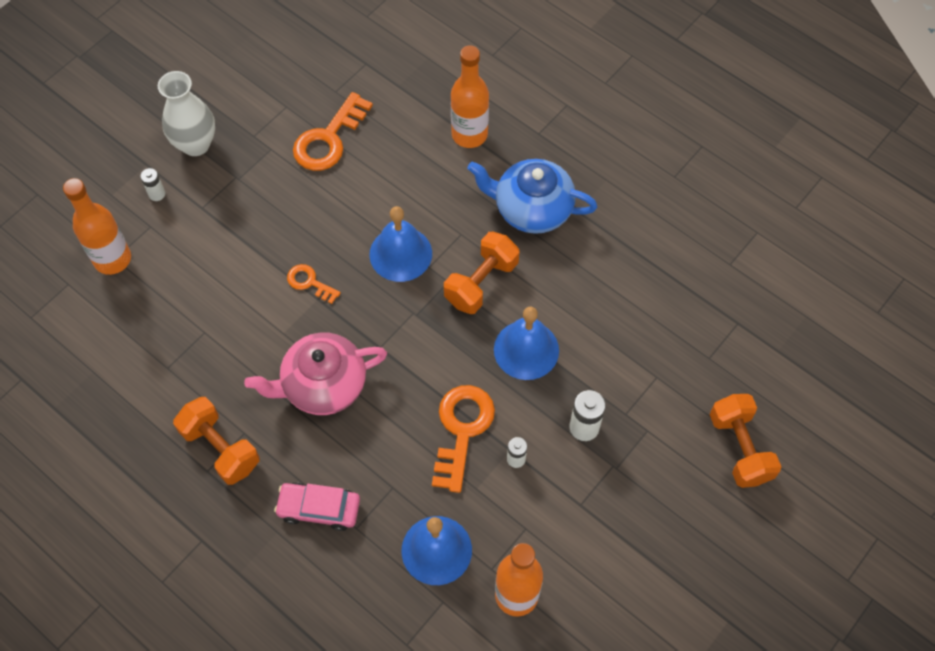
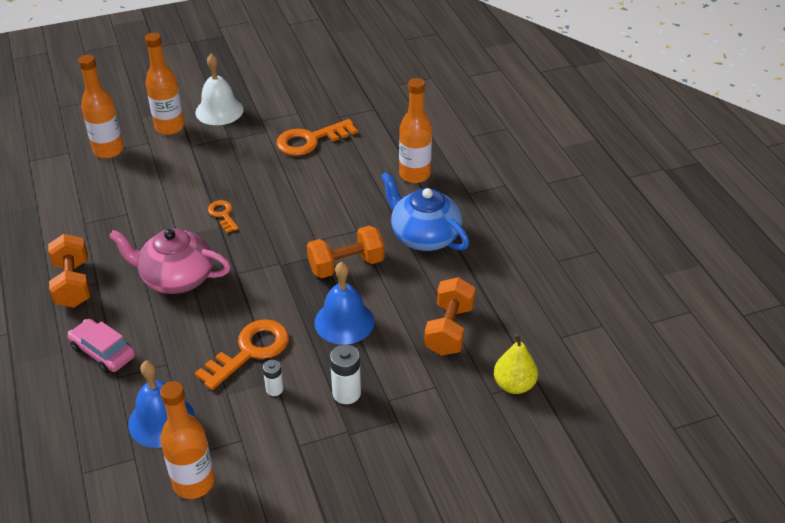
camera: 30 degrees right, 20 degrees down
white battery [140,168,165,201] -> orange bottle [145,33,184,135]
white vase [158,71,215,156] -> white bell [195,53,244,125]
blue bell [369,206,432,282] -> none
orange dumbbell [710,394,781,488] -> orange dumbbell moved to [424,277,475,356]
none -> yellow pear [494,333,538,394]

